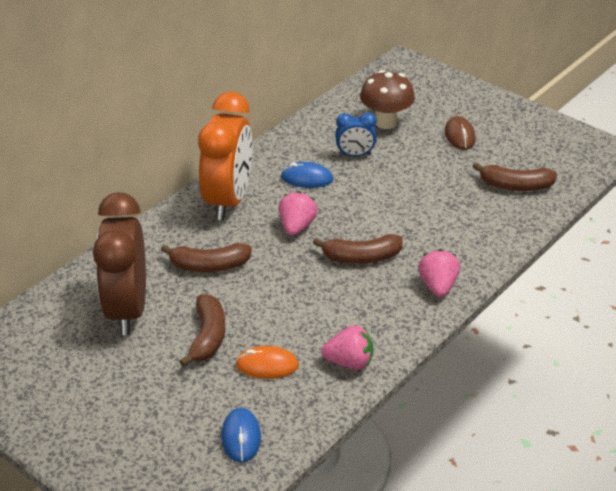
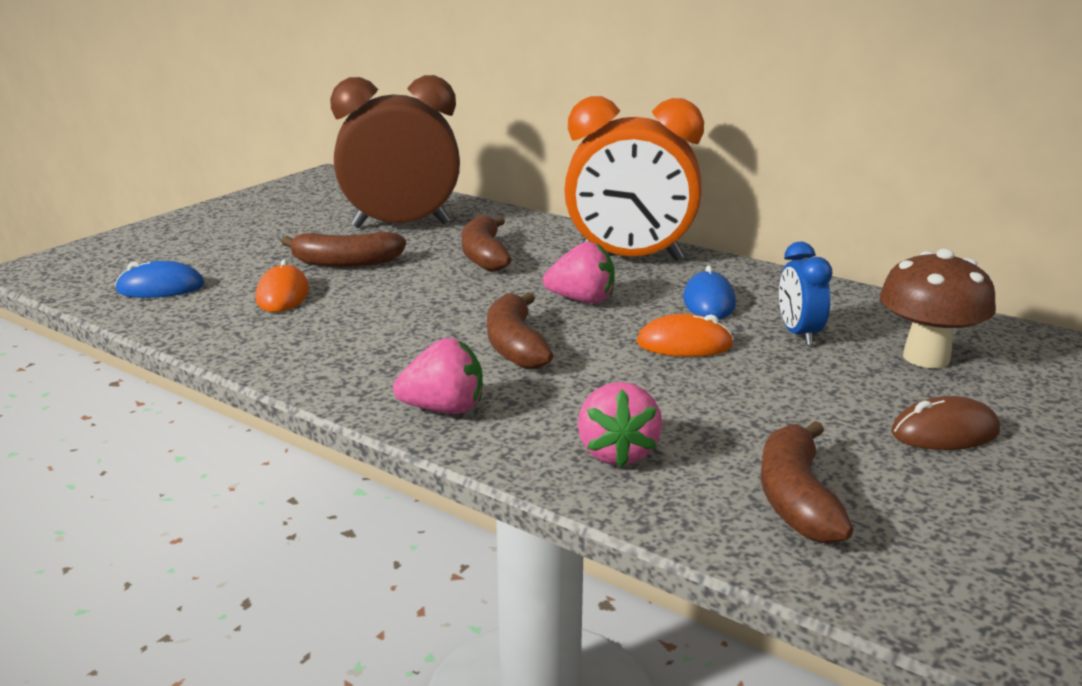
camera: 85 degrees right, 15 degrees down
pink strawberry [321,325,373,370] -> pink strawberry moved to [578,382,662,467]
none -> orange mouse [637,314,734,357]

